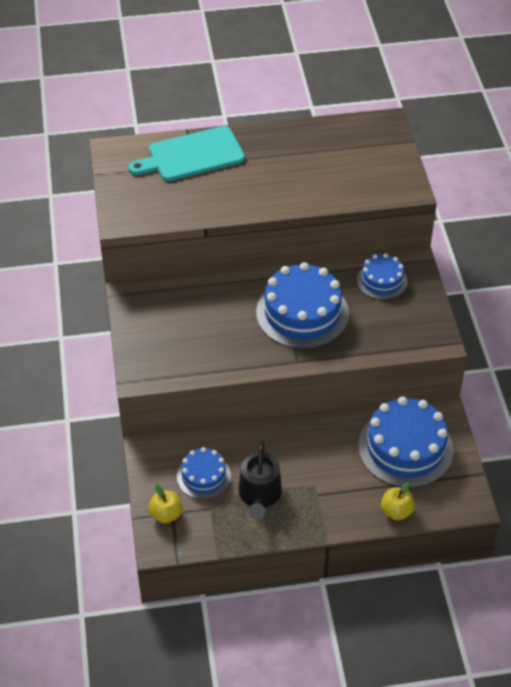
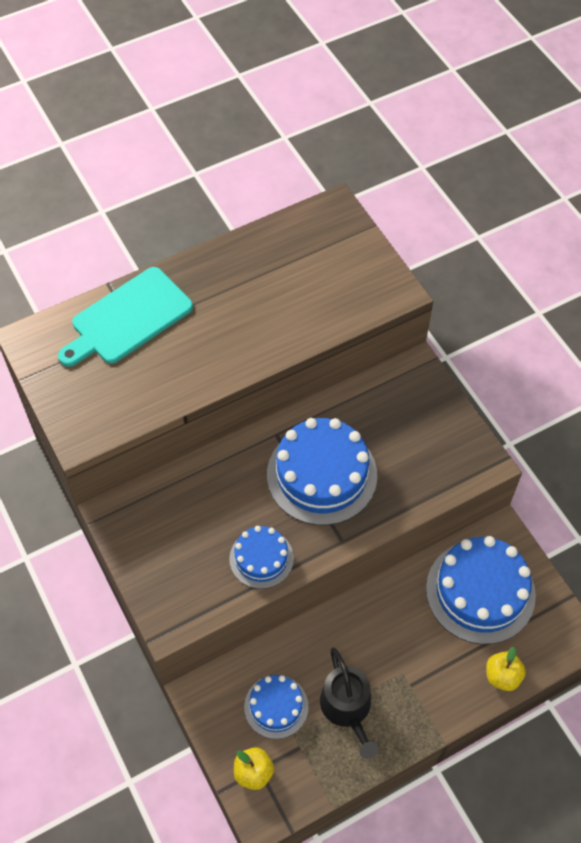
camera: 20 degrees left, 10 degrees up
blue cake [357,253,407,300] -> blue cake moved to [229,526,294,589]

